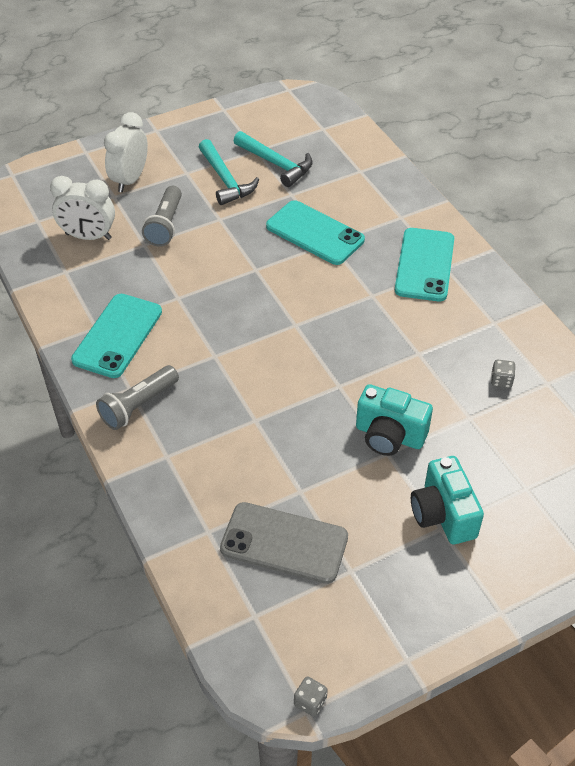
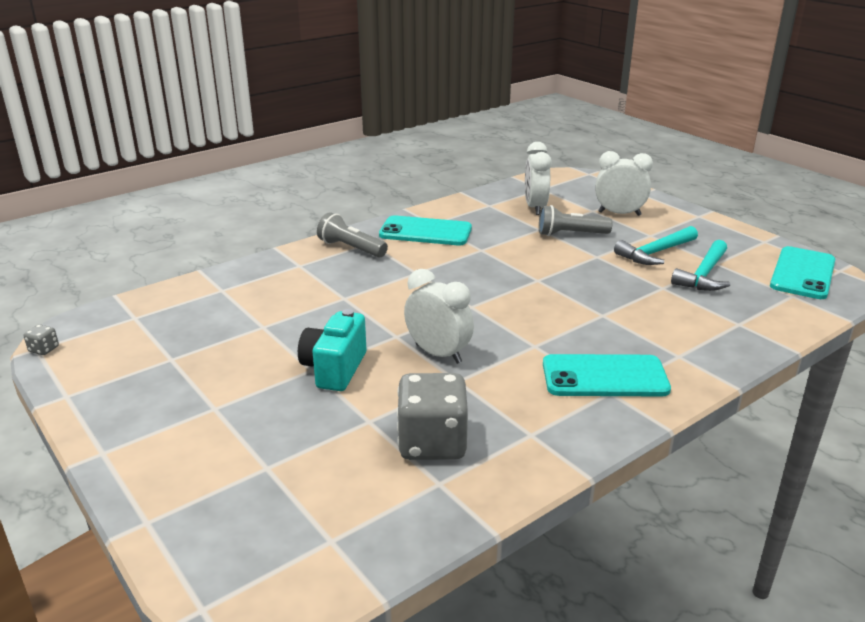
camera: 80 degrees right, 20 degrees down
grey phone [220,502,348,584] -> none
turquoise phone [266,200,365,265] -> turquoise phone moved to [770,246,835,299]
turquoise camera [411,456,484,544] -> none
grey dice [491,360,515,388] -> grey dice [397,373,468,460], size x2.47
none -> white clock [404,269,474,364]

